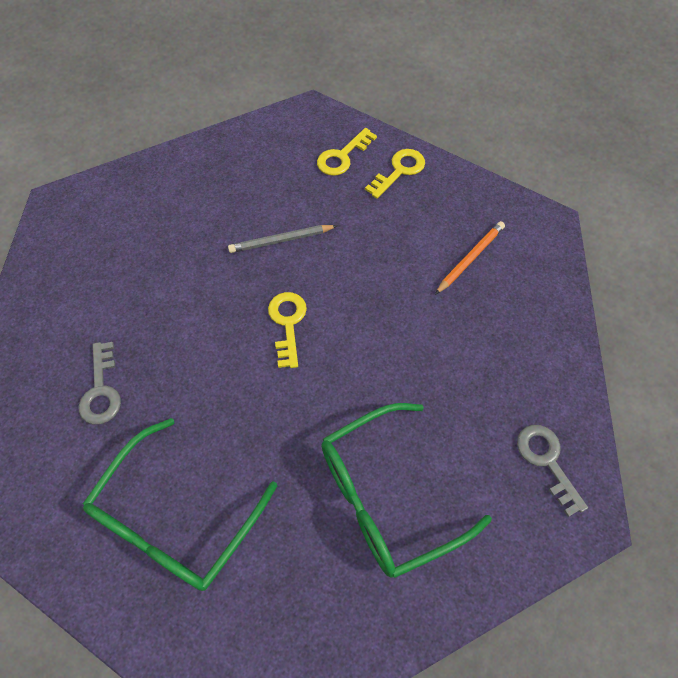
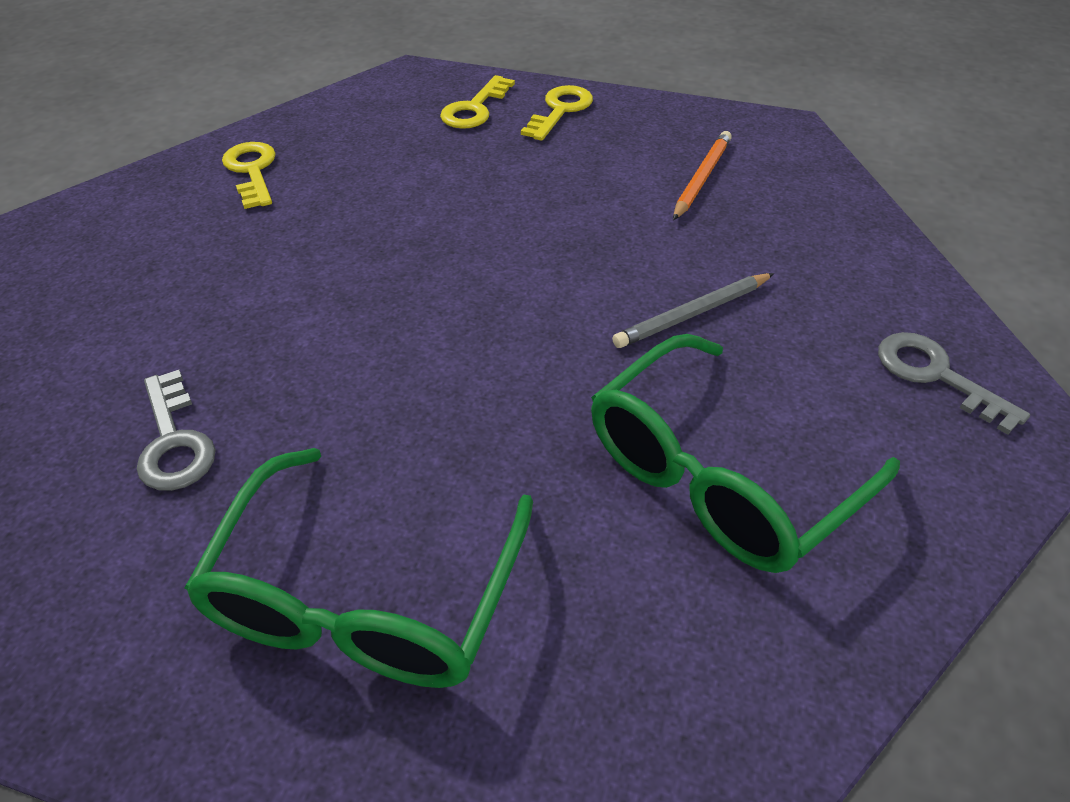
camera: 15 degrees left, 15 degrees down
grey pencil [228,225,337,253] -> grey pencil moved to [612,273,774,348]
yellow key [268,292,307,368] -> yellow key moved to [222,142,276,209]

